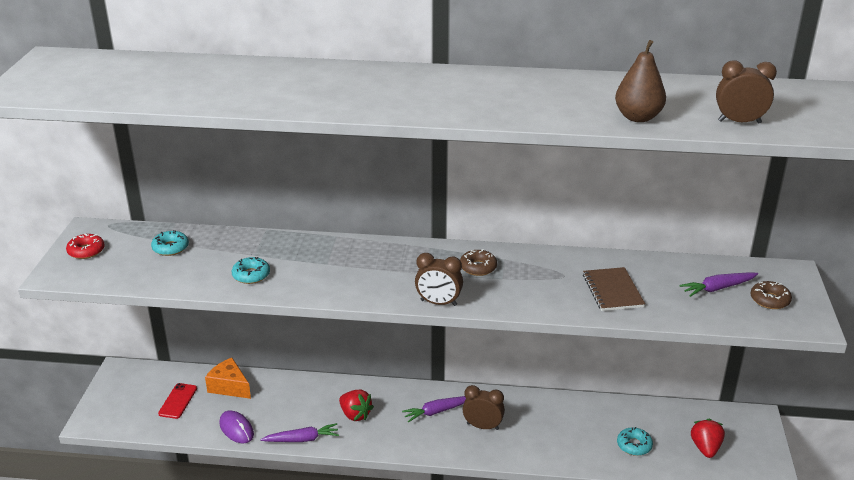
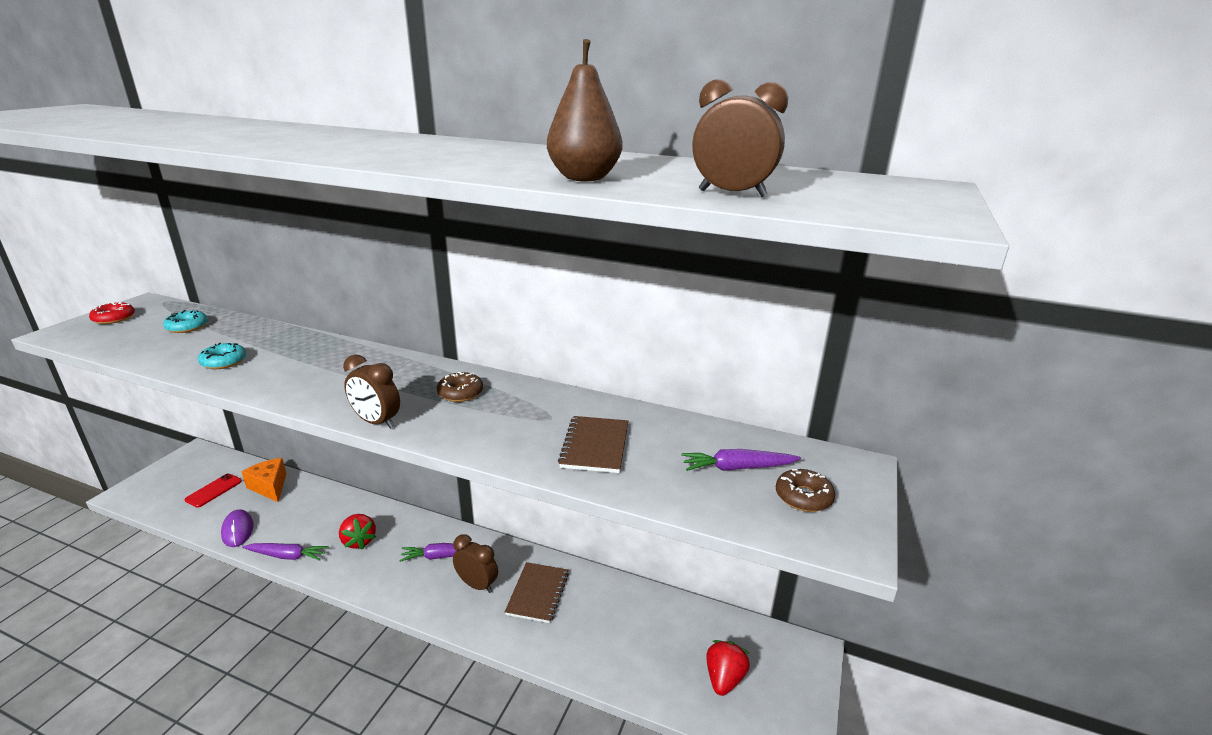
camera: 15 degrees right, 5 degrees down
turquoise donut [617,427,653,456] -> none
none -> brown notebook [505,562,569,623]

